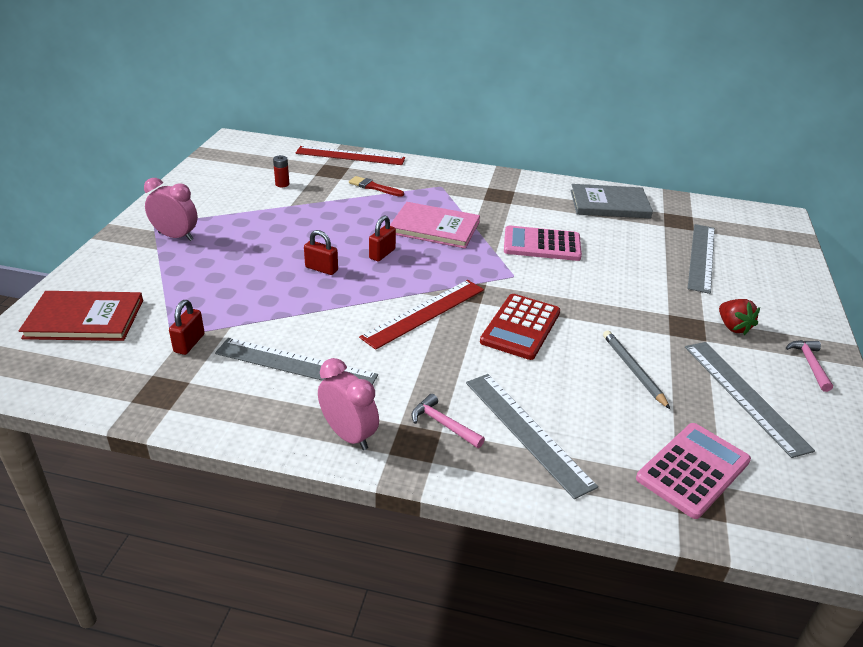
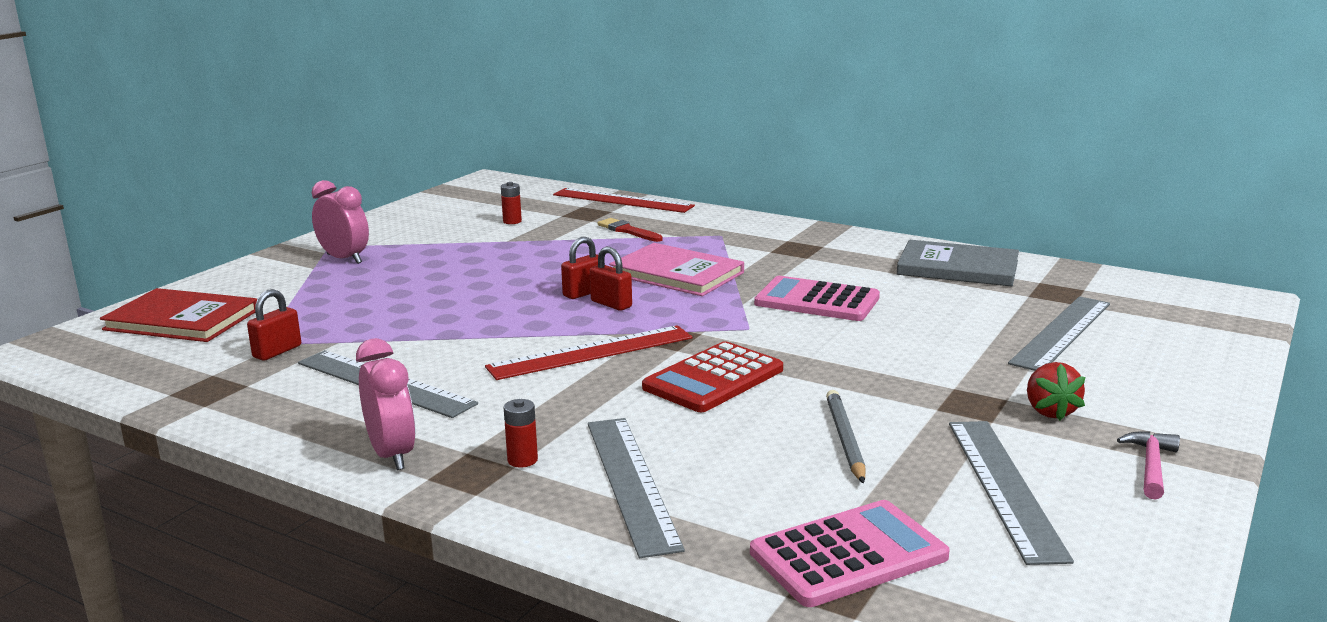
camera: 20 degrees right, 15 degrees down
red padlock [304,230,338,275] -> red padlock moved to [590,247,632,311]
pink hammer [411,394,485,448] -> red battery [504,399,538,468]

